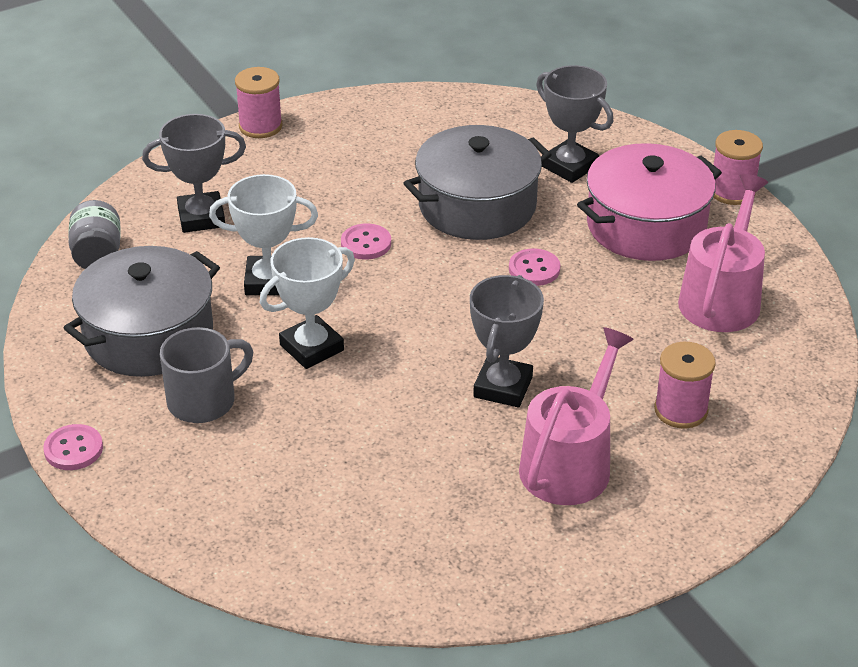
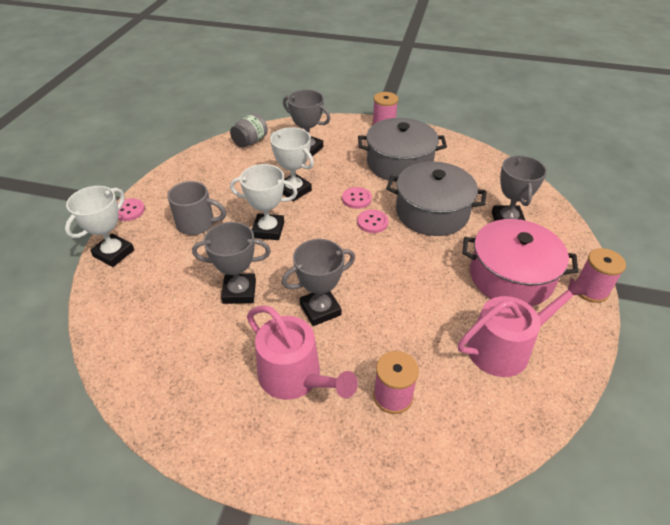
camera: 45 degrees right, 5 degrees up
grey pot [64,246,220,377] -> grey pot moved to [358,118,447,182]
pink button [509,248,560,286] -> pink button moved to [357,210,389,233]
pink watering can [519,327,634,505] -> pink watering can turned 60 degrees clockwise [247,306,358,400]
none -> white trophy [65,186,134,267]
none -> grey trophy [192,222,271,304]

